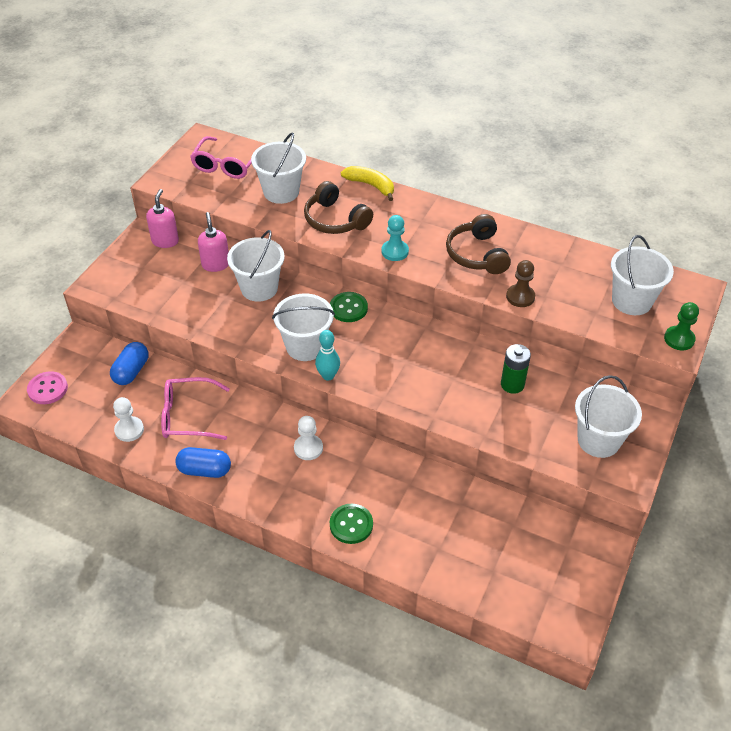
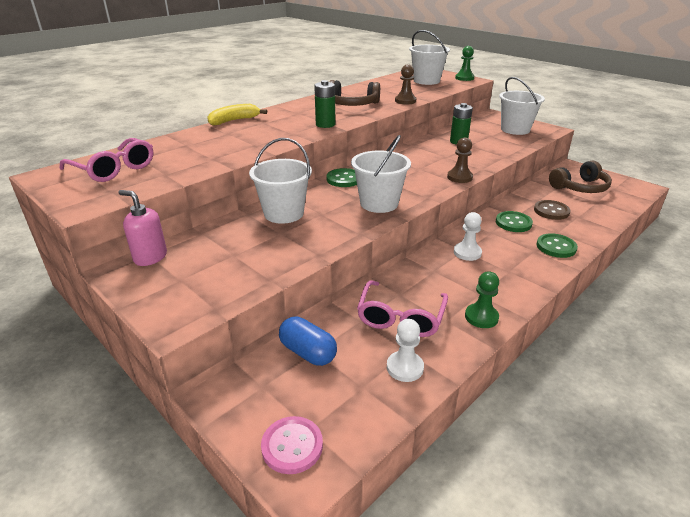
camera: 70 degrees left, 15 degrees down
blue capsule [175,447,231,478] -> green pawn [465,271,499,328]
pink soap dispenser [198,212,229,272] -> none
white bucket [251,132,306,204] -> none
brown headphones [304,181,373,234] -> brown headphones moved to [549,161,612,193]
turquoise bowling pin [315,330,340,380] -> none
turquoise pawn [381,215,409,261] -> green battery [314,80,335,128]
none -> brown pawn [447,137,473,183]
none -> green button [496,211,533,232]
none -> brown button [534,200,570,220]

